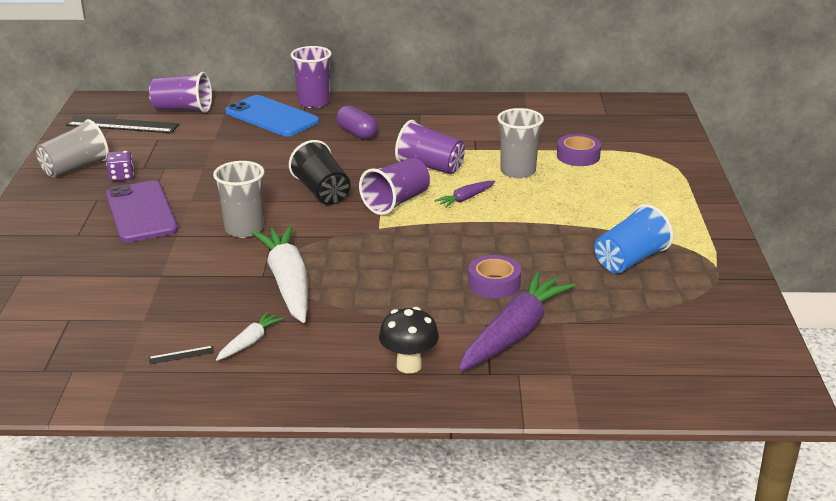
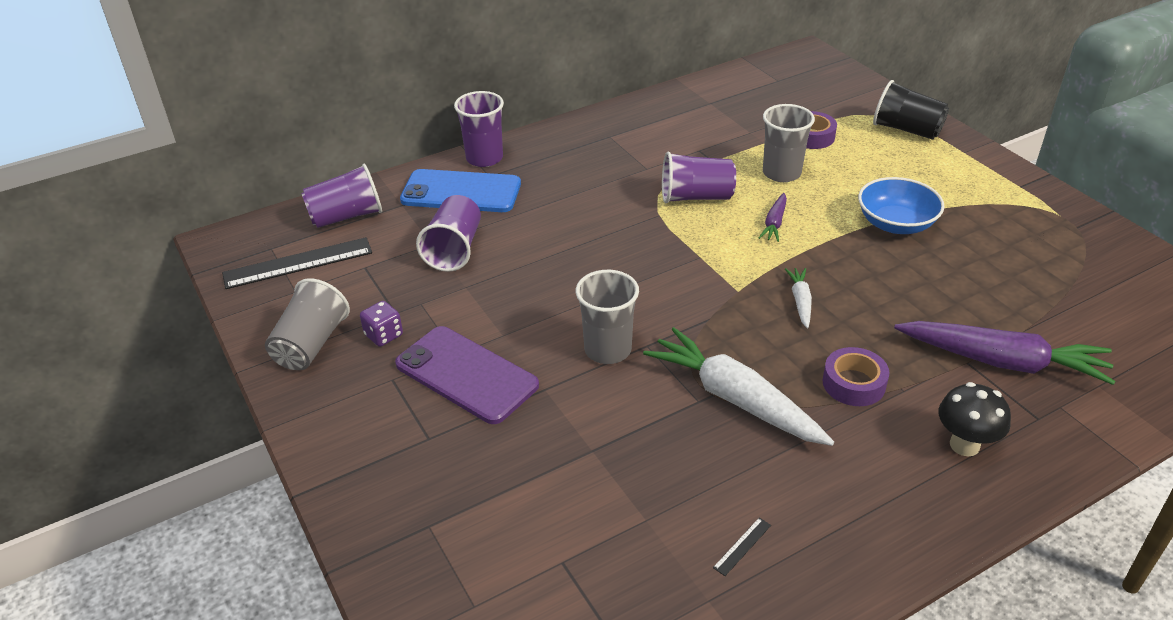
camera: 30 degrees left, 10 degrees up
white carrot [216,311,284,361] -> white carrot moved to [785,268,812,328]
black cup [289,140,350,205] -> black cup moved to [873,80,949,140]
purple capsule [336,105,378,139] -> none
purple cup [359,158,430,215] -> purple cup moved to [416,195,481,272]
purple carrot [459,271,576,371] -> purple carrot turned 105 degrees clockwise [894,321,1115,385]
purple tape [468,255,521,298] -> purple tape moved to [823,347,889,406]
blue cup [595,204,673,273] -> none
none -> blue bowl [858,177,945,234]

